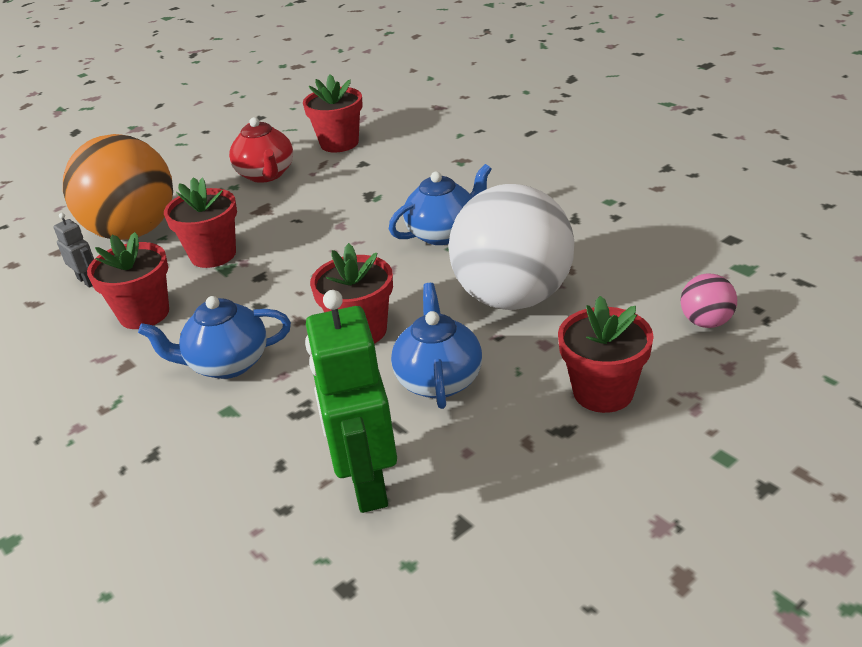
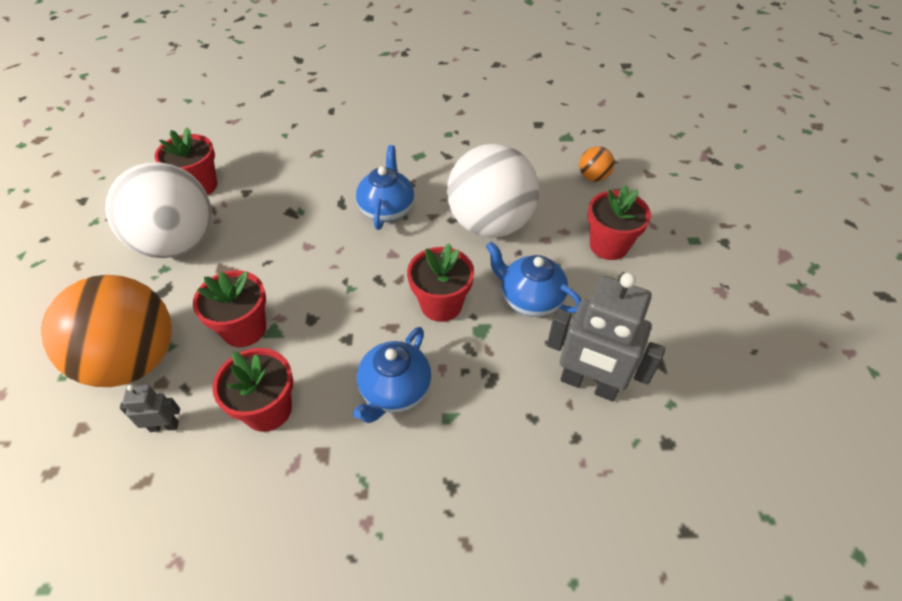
camera: 55 degrees left, 15 degrees up
red teapot [229,117,293,183] -> white ball [105,162,212,258]
green robot [305,290,397,513] -> grey robot [547,273,665,401]
pink ball [681,274,737,328] -> orange ball [579,146,615,182]

